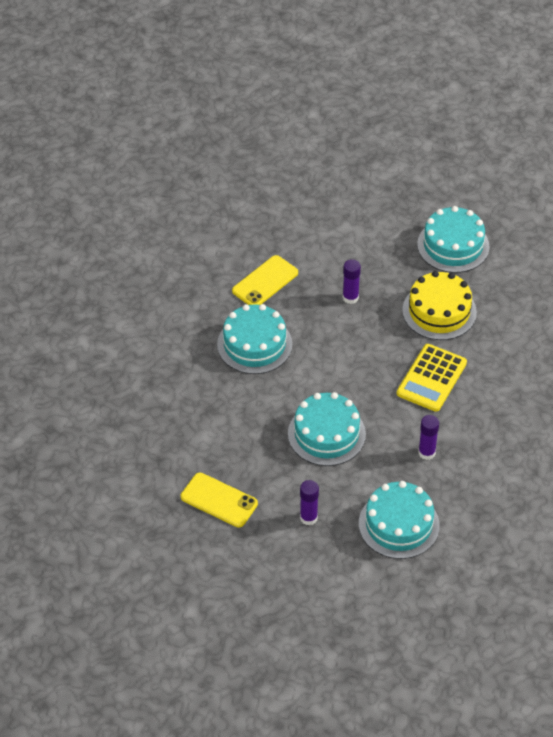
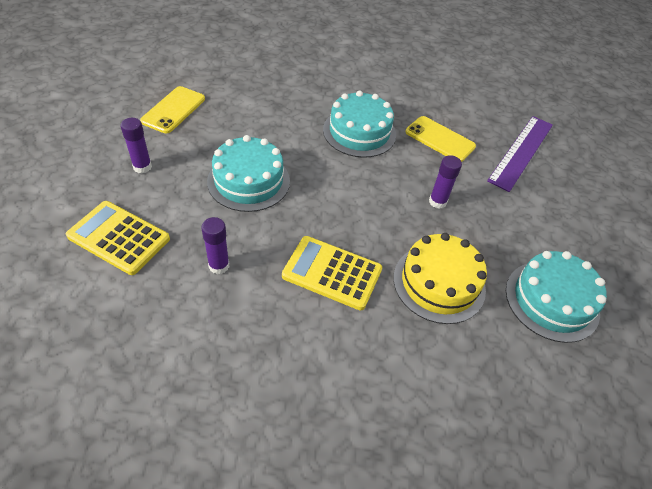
camera: 80 degrees right, 0 degrees up
turquoise cake [359,481,440,559] -> yellow calculator [66,201,170,275]
none -> purple ruler [487,116,553,192]

